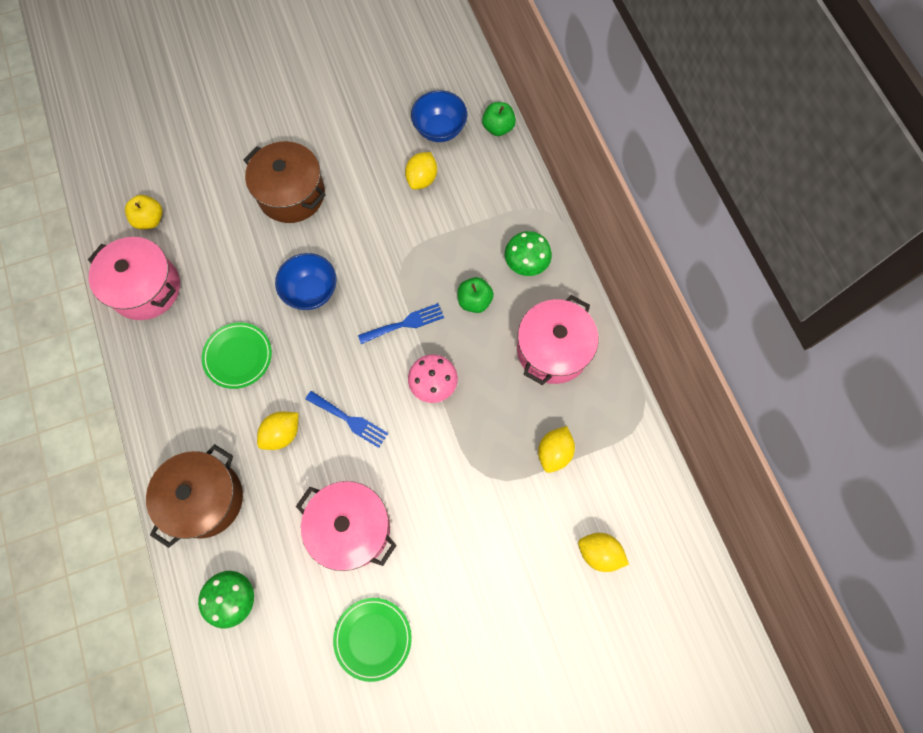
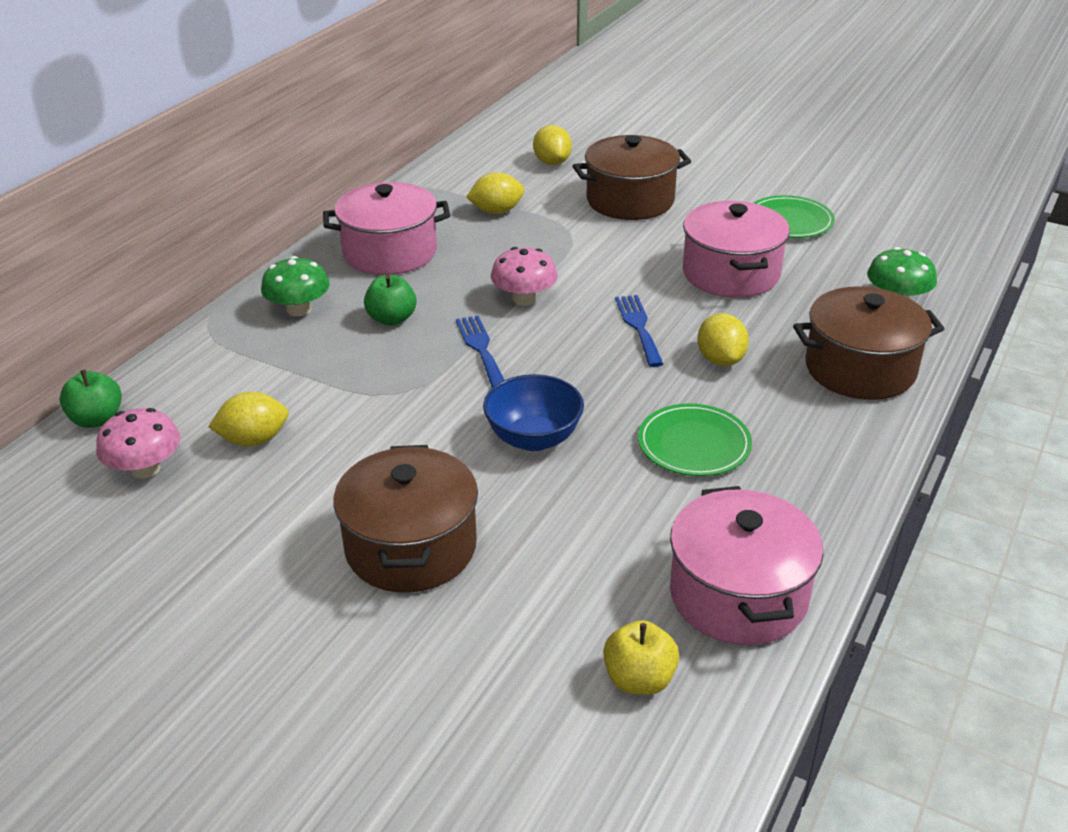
camera: 130 degrees left, 35 degrees down
yellow lemon [257,411,298,450] -> yellow lemon turned 75 degrees clockwise [697,313,749,366]
blue fork [358,303,444,344] -> blue fork turned 45 degrees clockwise [456,315,504,388]
blue bowl [411,90,468,142] -> pink mushroom [96,408,180,479]
none -> brown pot [573,135,691,220]

